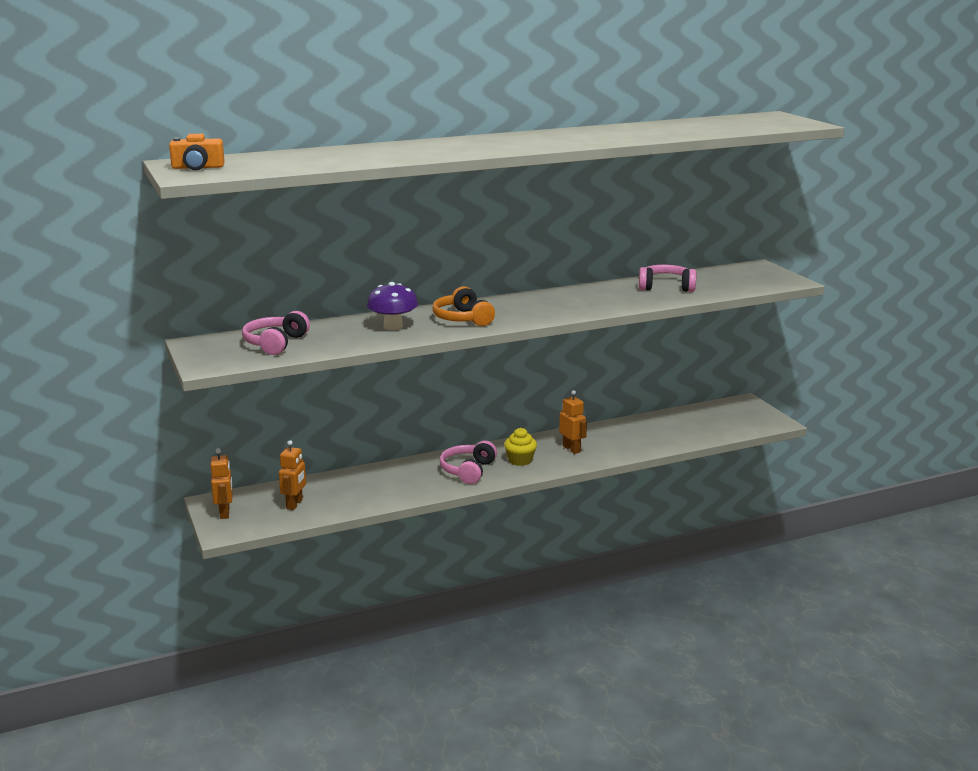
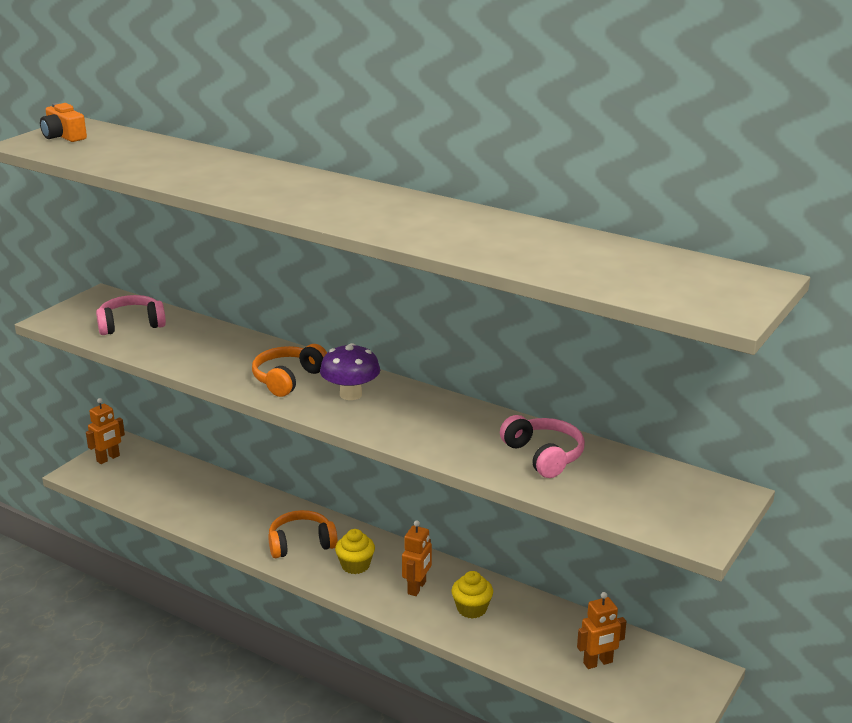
camera: 55 degrees right, 5 degrees up
orange robot [279,440,306,510] -> orange robot moved to [577,592,626,669]
purple mushroom [367,282,418,330] -> purple mushroom moved to [320,343,380,400]
pink headphones [440,441,497,484] -> orange headphones [268,510,338,558]
none -> yellow cupcake [451,571,493,619]

